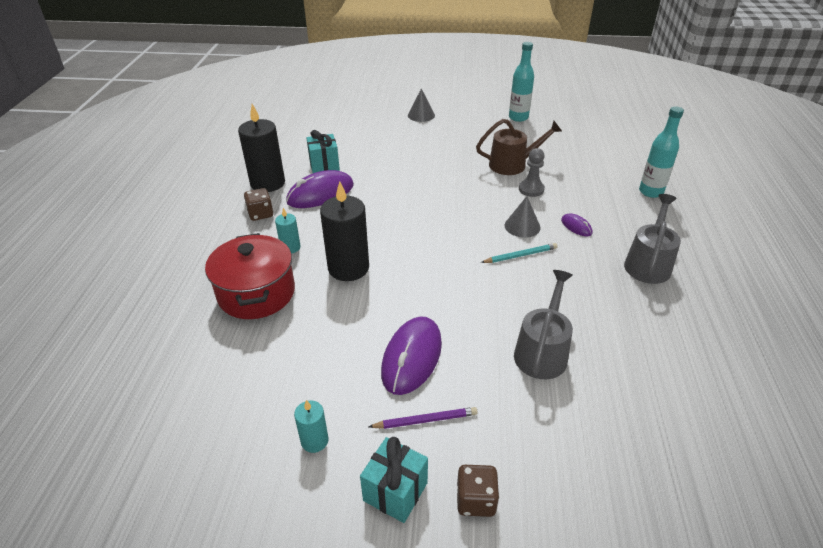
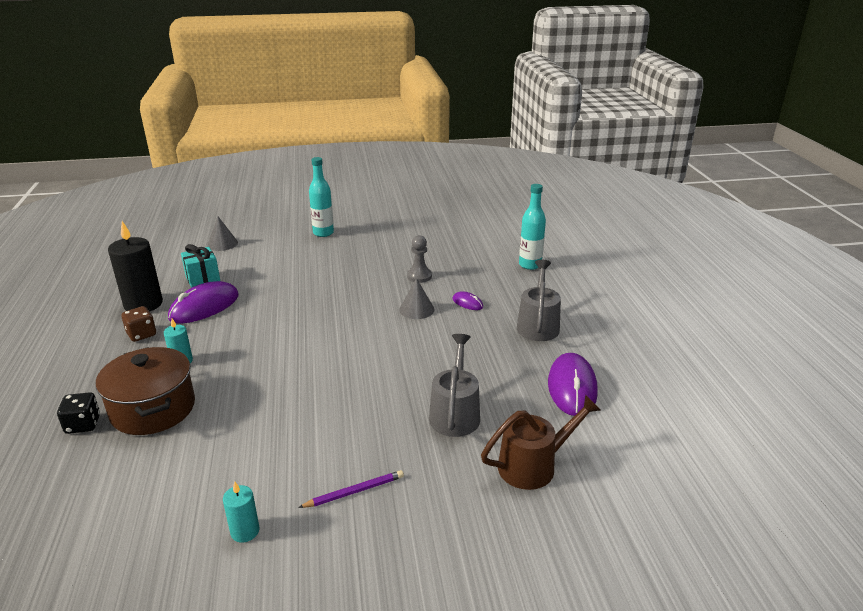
camera: 15 degrees left, 10 degrees down
red pot [205,233,295,319] -> brown pot [96,347,195,435]
black candle [320,181,369,281] -> none
turquoise gift [360,437,428,523] -> none
purple mouse [381,316,442,395] -> purple mouse moved to [548,353,598,416]
grey cone [408,89,435,122] -> grey cone moved to [207,216,238,251]
brown dice [457,465,499,517] -> none
brown watering can [476,119,562,175] -> brown watering can moved to [481,395,601,490]
turquoise pencil [481,243,558,263] -> none
turquoise bottle [509,42,534,122] -> turquoise bottle moved to [309,157,334,237]
none -> black dice [57,392,100,434]

